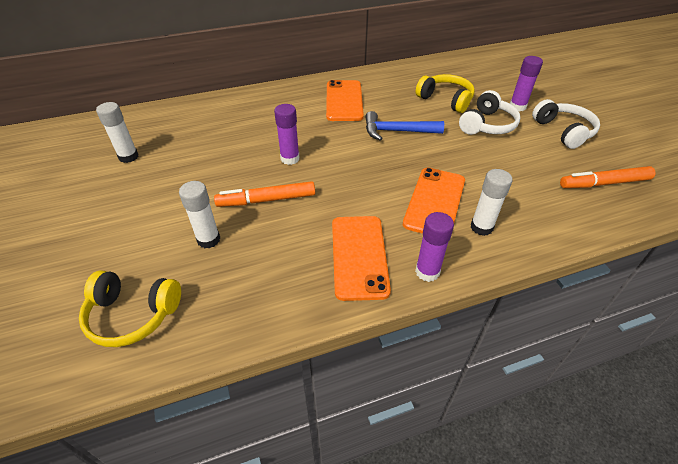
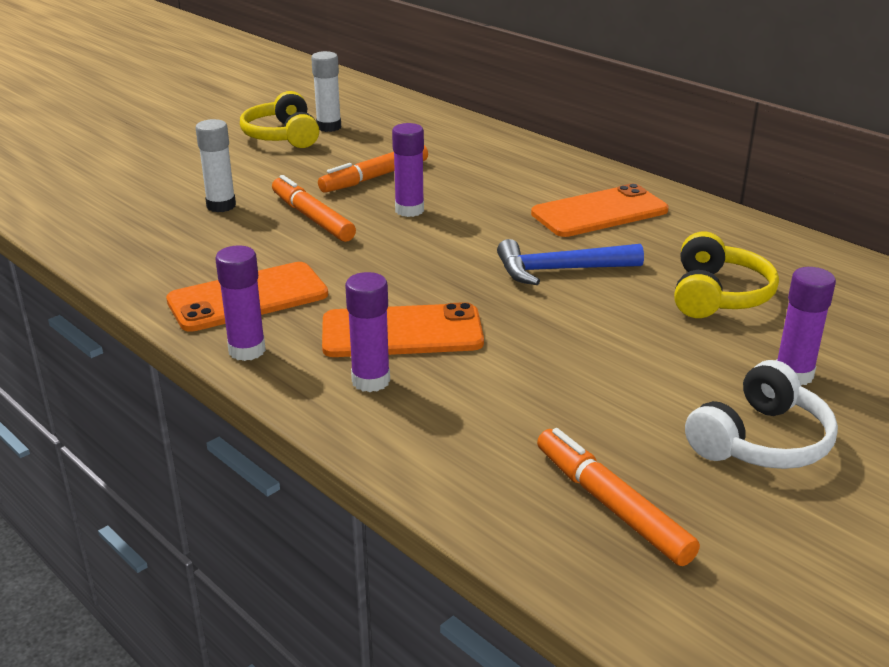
camera: 65 degrees right, 15 degrees down
yellow headphones [79,270,181,347] -> yellow headphones moved to [240,91,319,148]
blue hammer [365,111,444,141] -> blue hammer turned 75 degrees counterclockwise [497,239,644,285]
white headphones [459,90,520,135] -> none
white glue stick [471,169,513,236] -> purple glue stick [345,272,390,392]
none -> orange marker [318,145,428,193]

